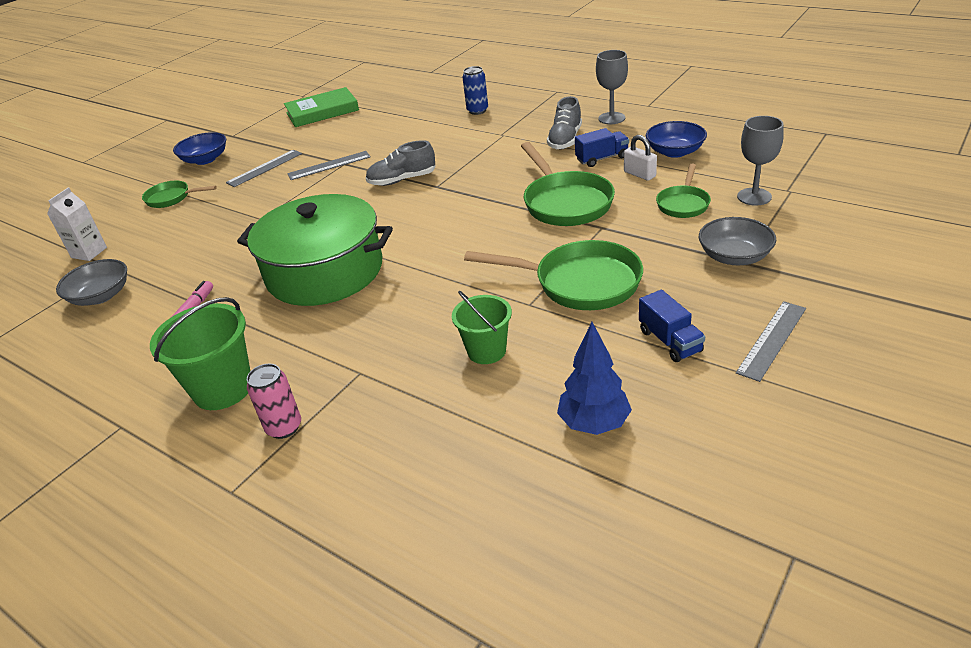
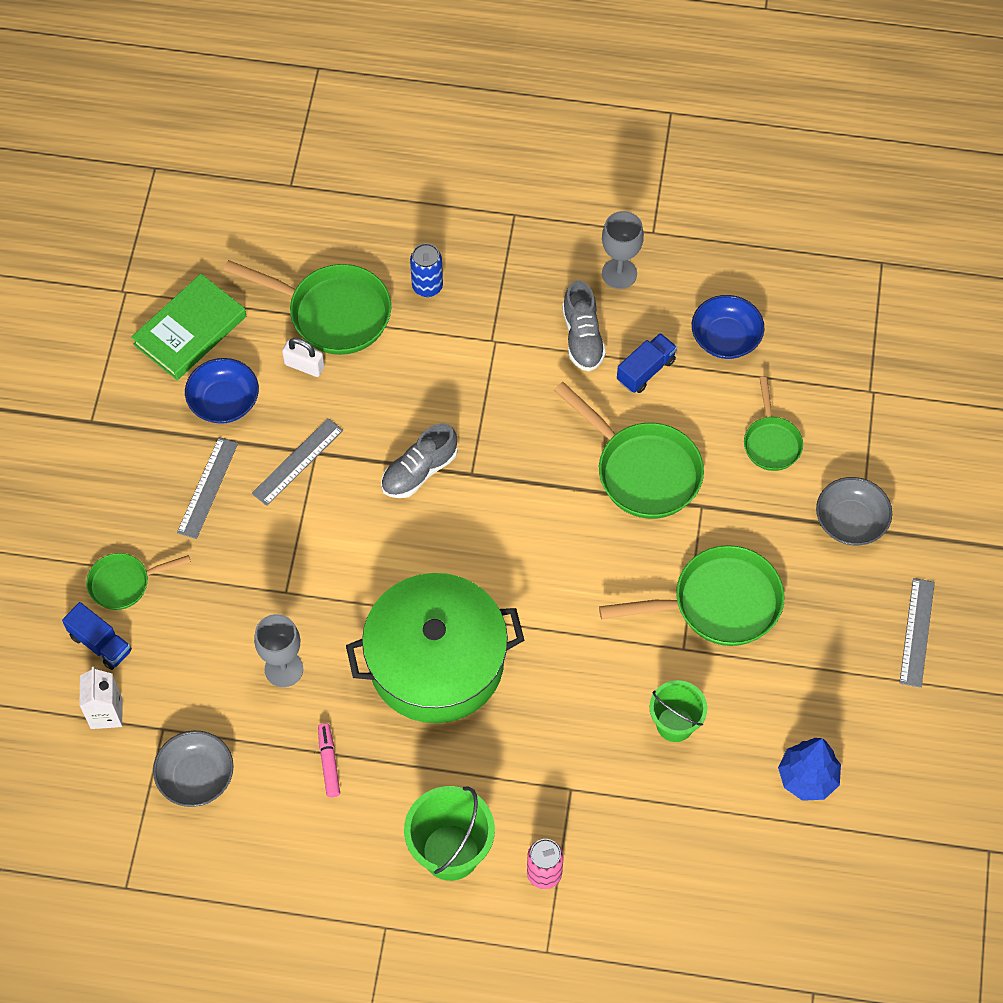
camera: 30 degrees left, 25 degrees up
blue bowl [173,132,226,165] -> blue bowl moved to [185,358,259,424]
white padlock [624,135,657,181] -> white padlock moved to [282,338,324,377]
blue truck [639,290,705,362] -> blue truck moved to [62,602,132,670]
grey goblet [737,116,784,206] -> grey goblet moved to [254,614,303,687]
none -> green pan [223,260,391,355]

